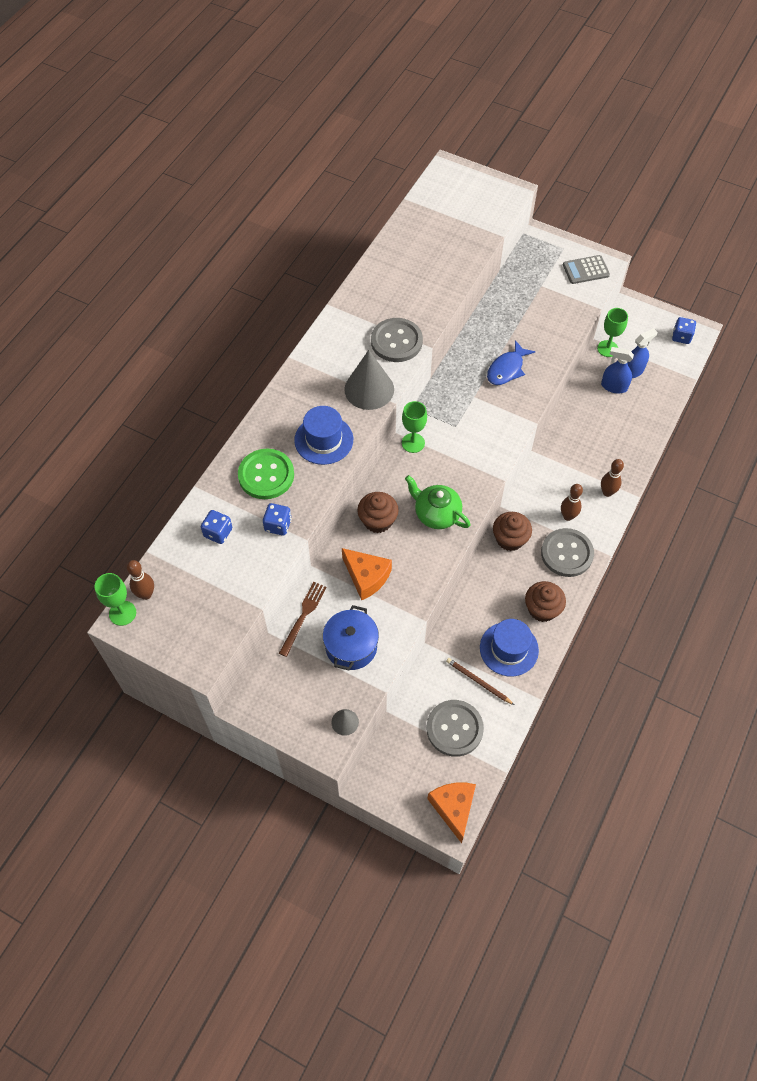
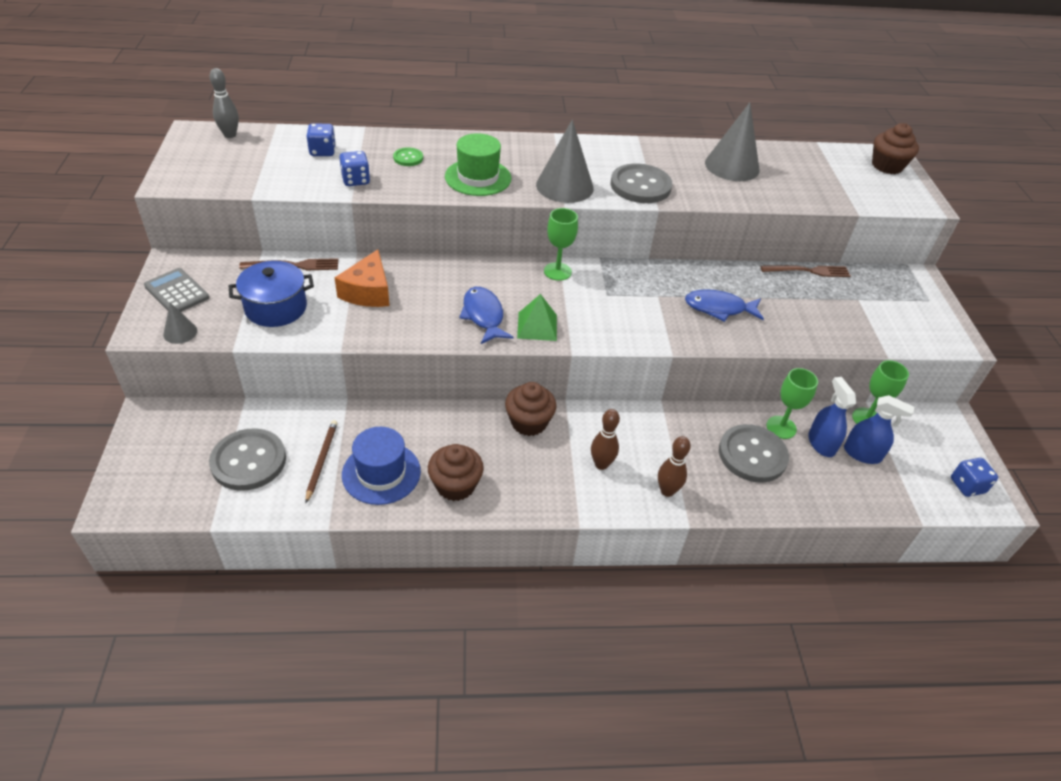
camera: 55 degrees right, 15 degrees down
green goblet [95,573,136,626] -> green goblet moved to [767,368,818,439]
brown bowling pin [127,560,154,600] -> grey bowling pin [210,68,239,138]
green button [238,449,294,499] -> green button [393,147,423,166], size x0.49
blue hat [294,406,353,465] -> green hat [445,133,511,196]
brown cupcake [357,492,399,533] -> brown cupcake moved to [872,123,919,174]
green teapot [405,475,470,529] -> blue fish [459,287,514,344]
orange cheese [427,783,476,843] -> none
grey button [541,528,594,577] -> grey button moved to [719,424,789,483]
grey calculator [563,255,610,284] -> grey calculator moved to [144,268,209,312]
none -> green pyramid [517,294,557,341]
none -> grey cone [705,103,760,181]
none -> brown fork [760,265,851,277]

